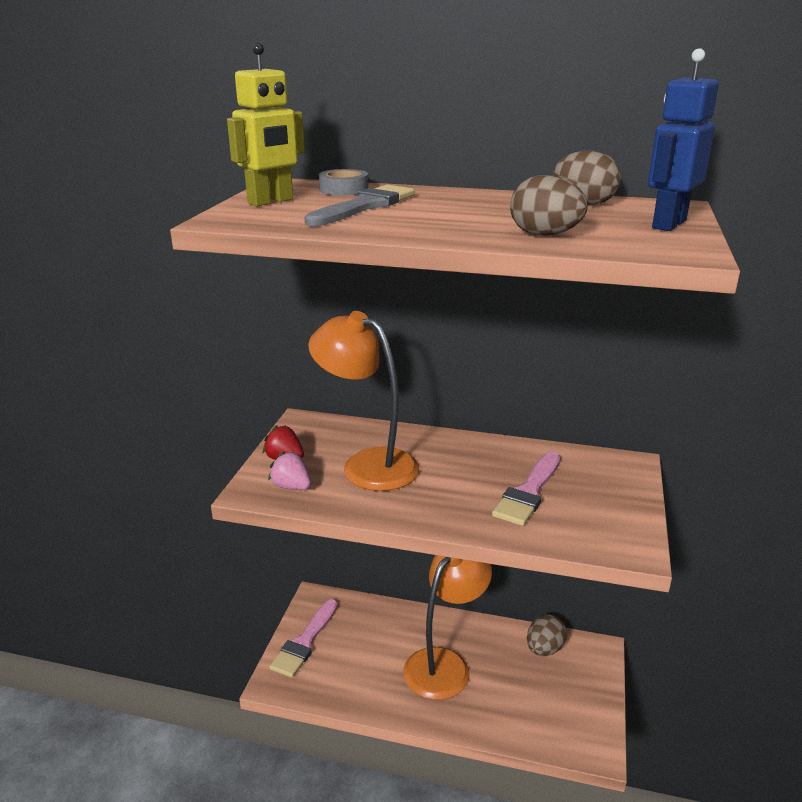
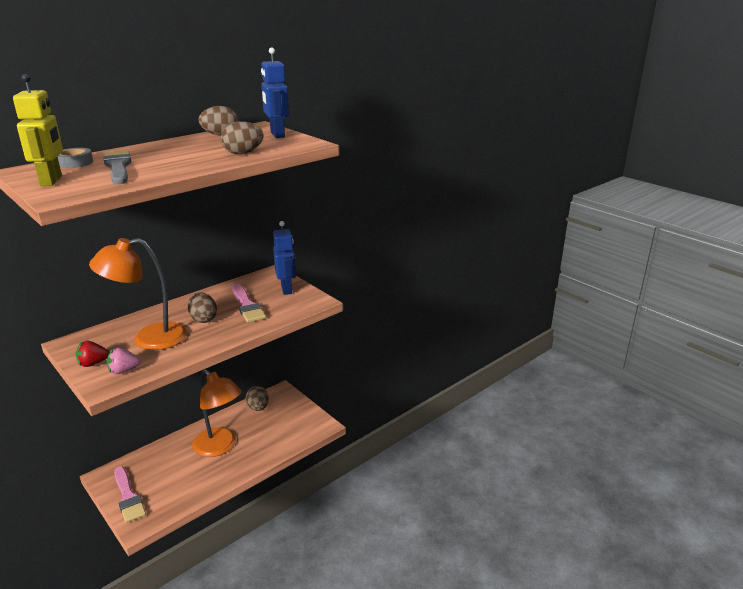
camera: 55 degrees left, 0 degrees up
orange lamp [403,555,492,700] -> orange lamp turned 150 degrees clockwise [192,369,242,457]
none -> brown egg [188,292,217,323]
none -> blue robot [273,221,296,295]

